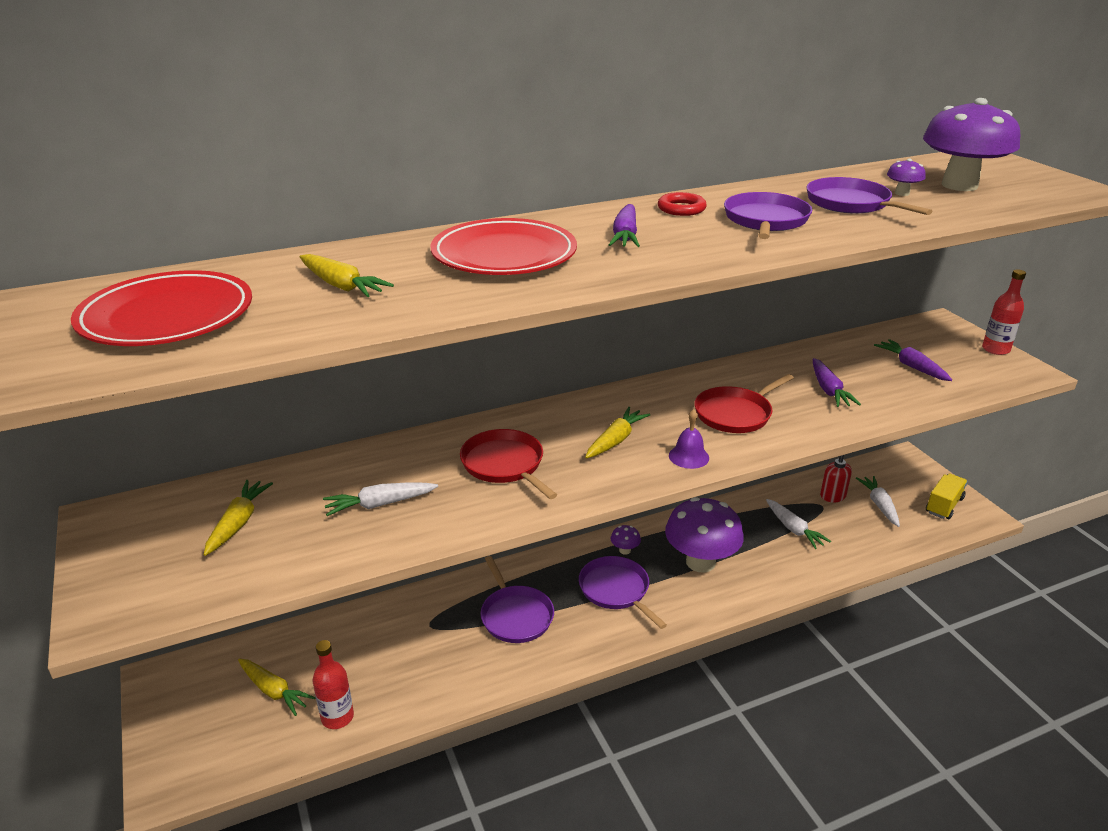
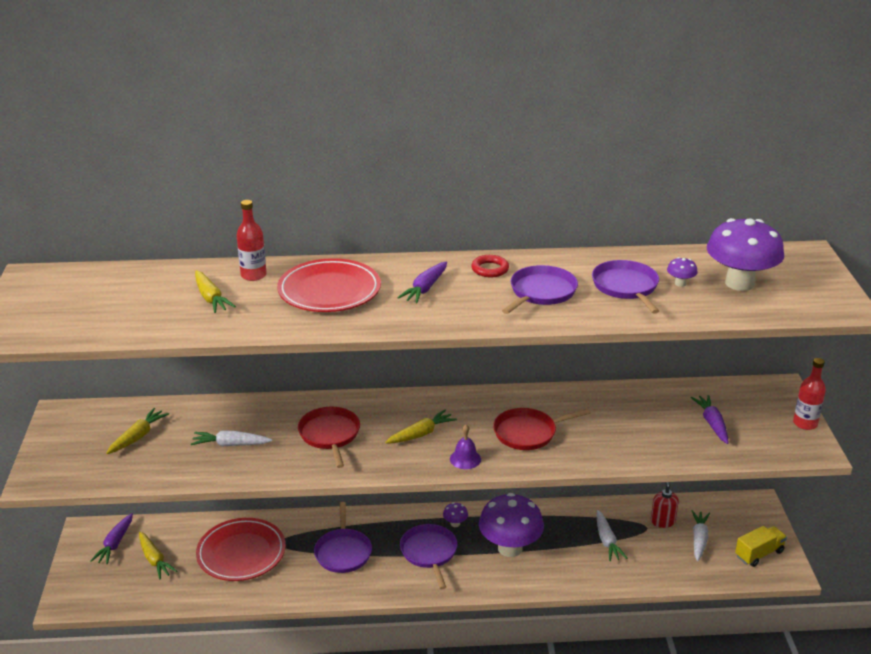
camera: 20 degrees right, 0 degrees up
red plate [71,270,252,346] -> red plate moved to [196,518,286,581]
red bottle [313,640,354,729] -> red bottle moved to [237,200,267,281]
purple carrot [813,358,861,407] -> purple carrot moved to [90,513,133,564]

